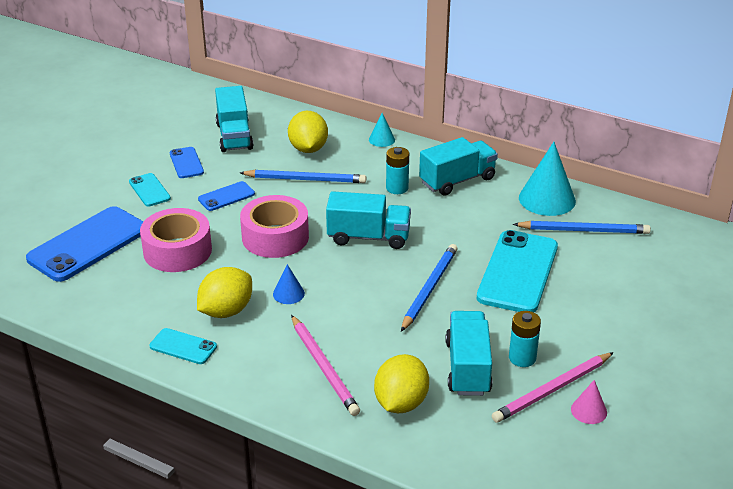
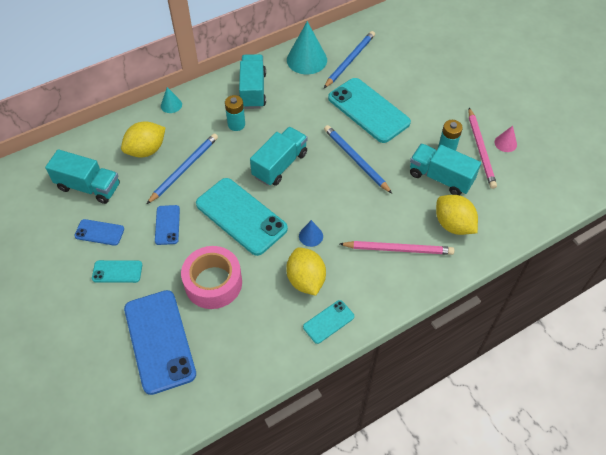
camera: 60 degrees left, 20 degrees up
pink tape [240,195,309,258] -> turquoise phone [196,178,288,256]
yellow lemon [288,111,328,153] -> yellow lemon turned 60 degrees counterclockwise [121,122,165,157]

